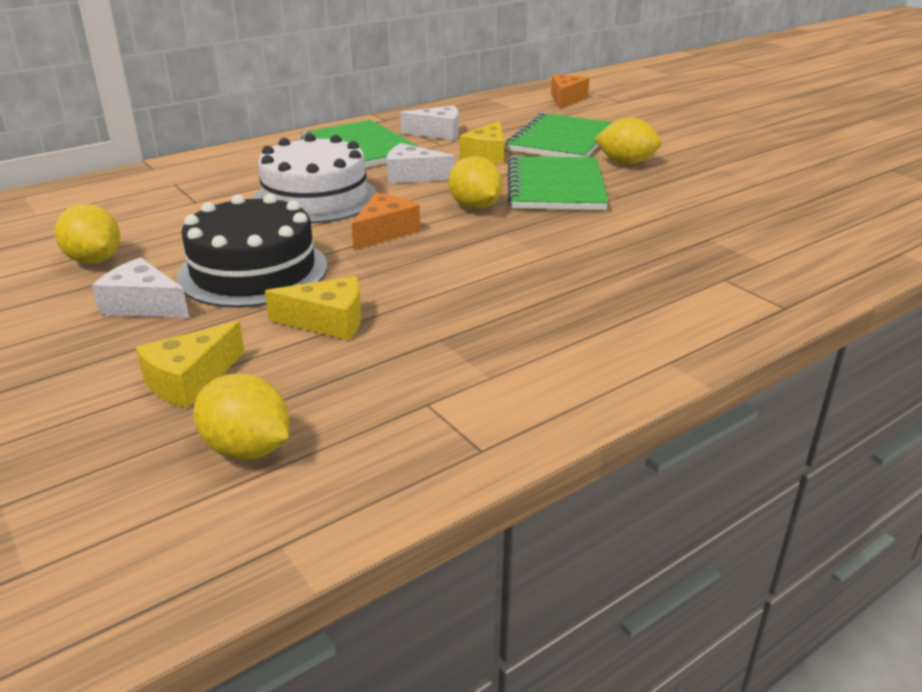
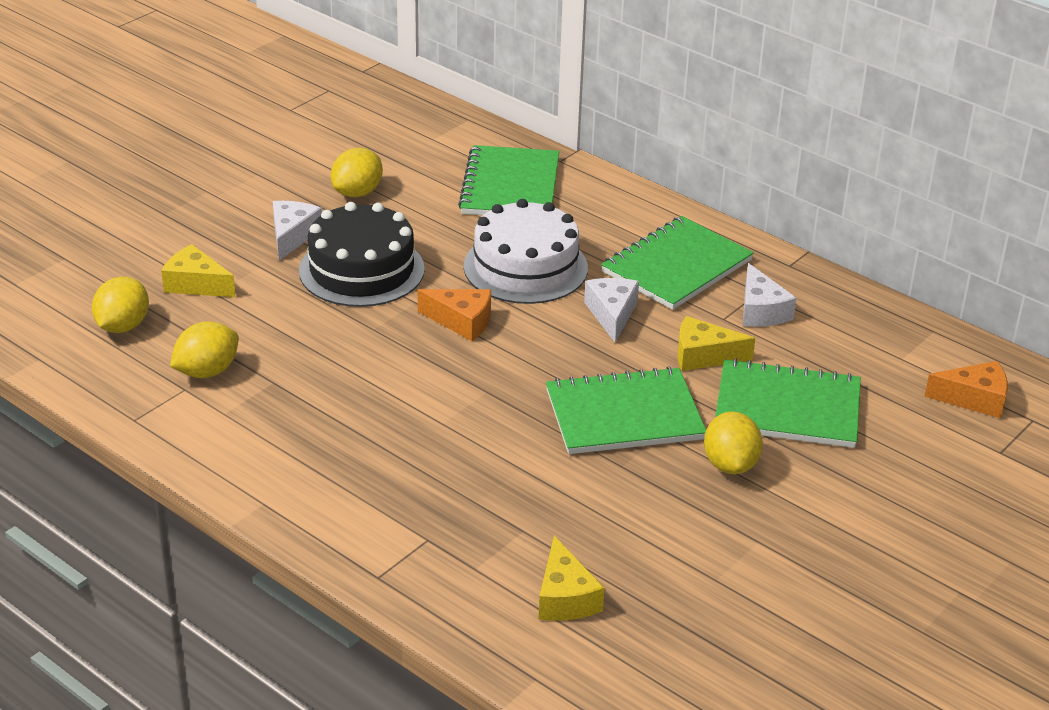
camera: 75 degrees right, 5 degrees up
yellow cheese [265,276,361,340] -> yellow cheese moved to [539,536,604,621]
yellow lemon [449,156,502,210] -> yellow lemon moved to [170,322,239,378]
none -> green notebook [458,145,559,215]

